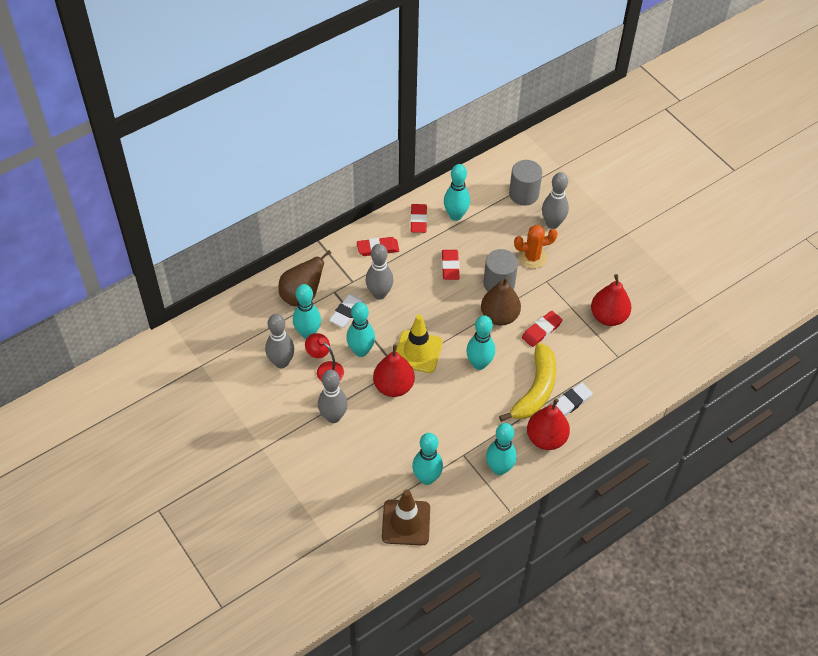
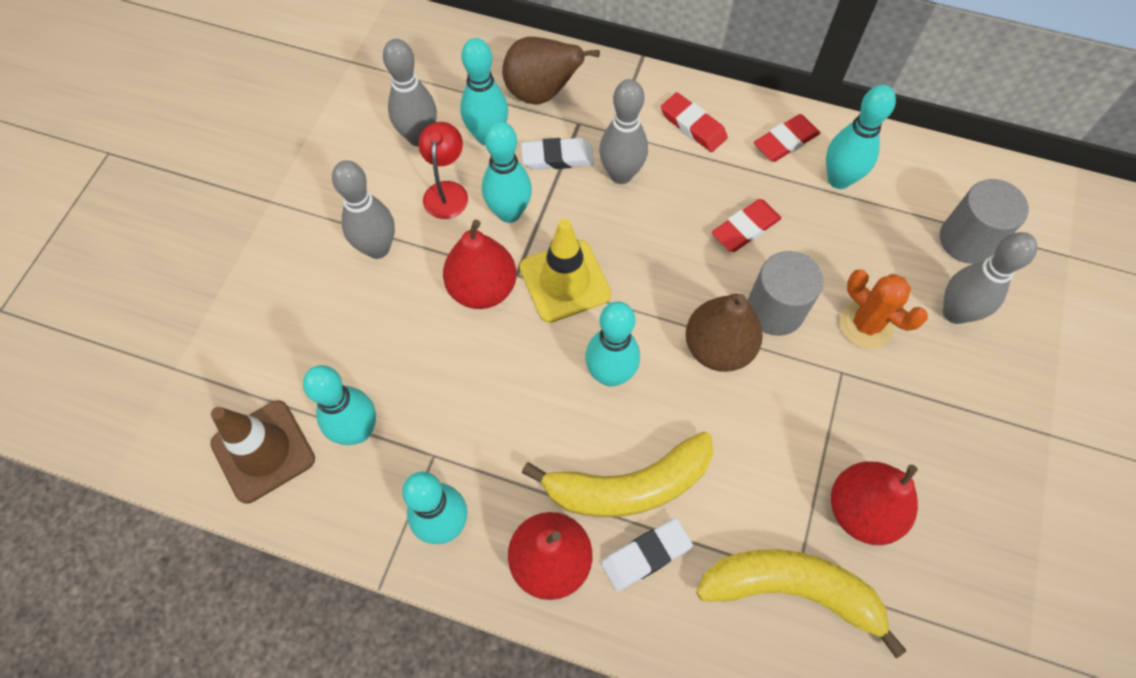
camera: 55 degrees right, 10 degrees up
red eraser [522,311,563,347] -> none
white eraser [551,383,593,416] -> white eraser turned 45 degrees counterclockwise [601,518,693,591]
none -> yellow banana [696,549,906,658]

